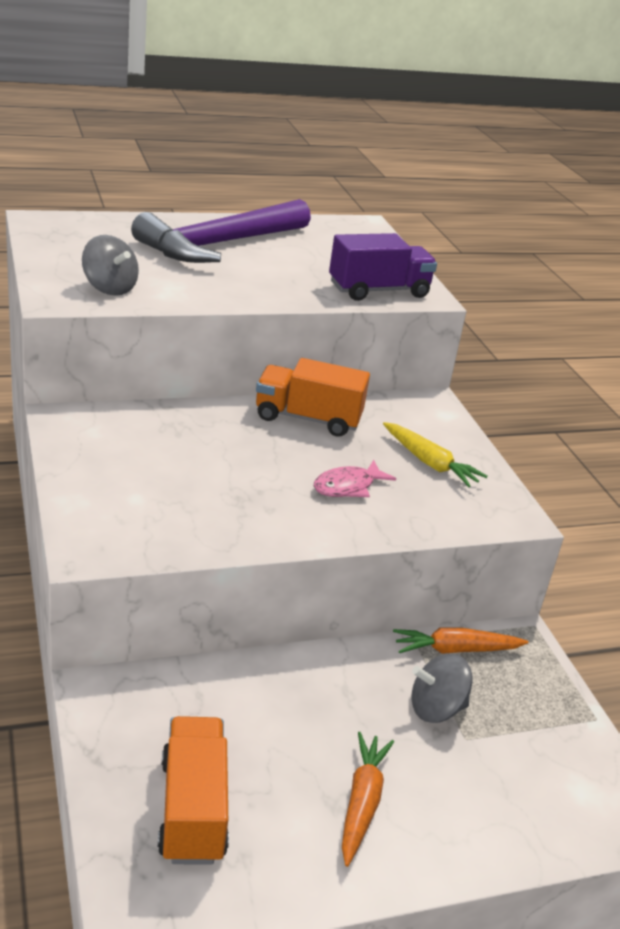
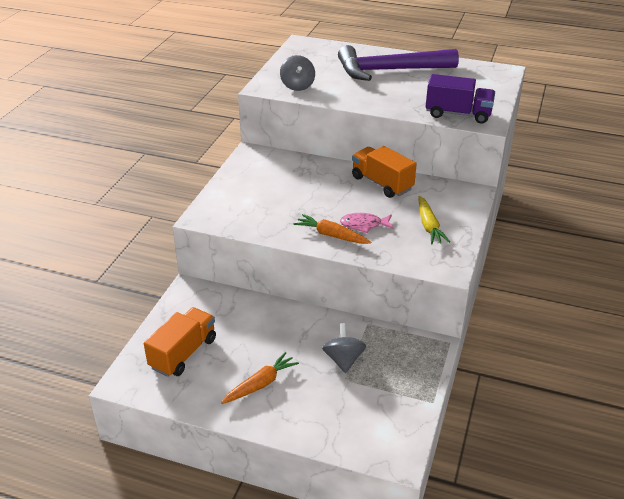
camera: 40 degrees right, 5 degrees up
orange carrot [393,627,529,654] -> orange carrot moved to [294,214,372,244]
grey spinning top [411,654,472,723] -> grey spinning top turned 60 degrees clockwise [322,323,366,373]

